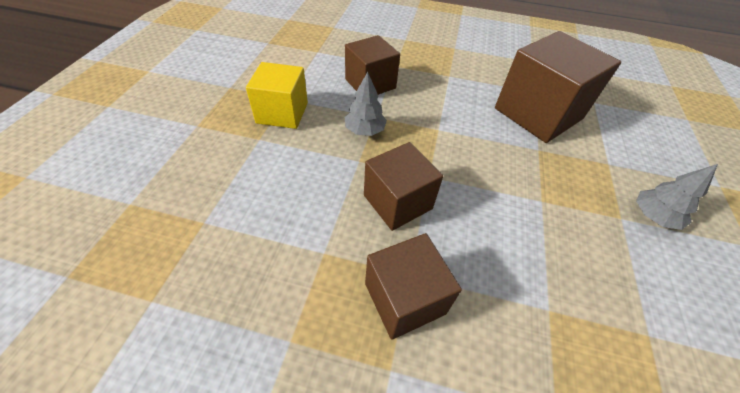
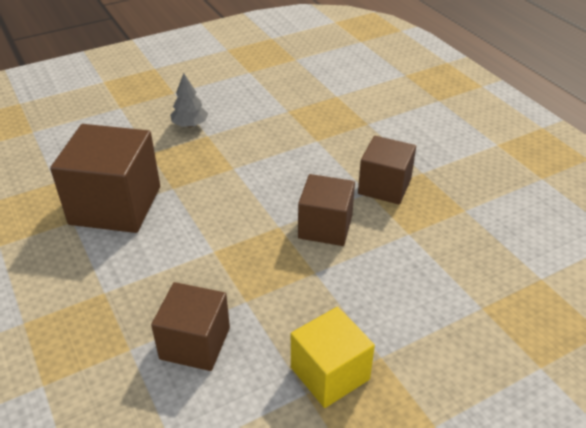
camera: 130 degrees left, 10 degrees down
grey tree [344,72,387,136] -> none

